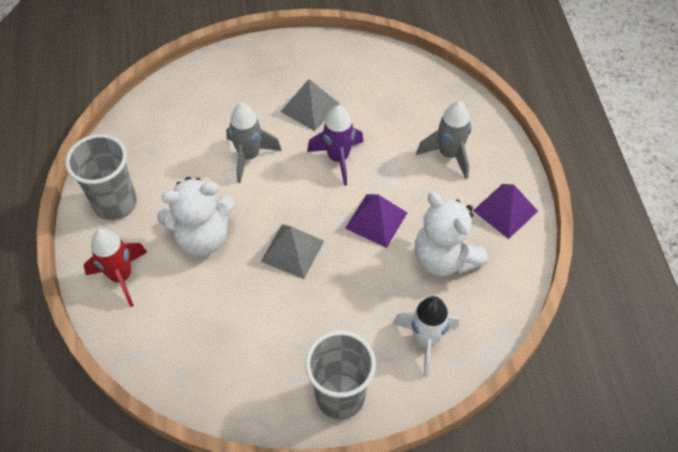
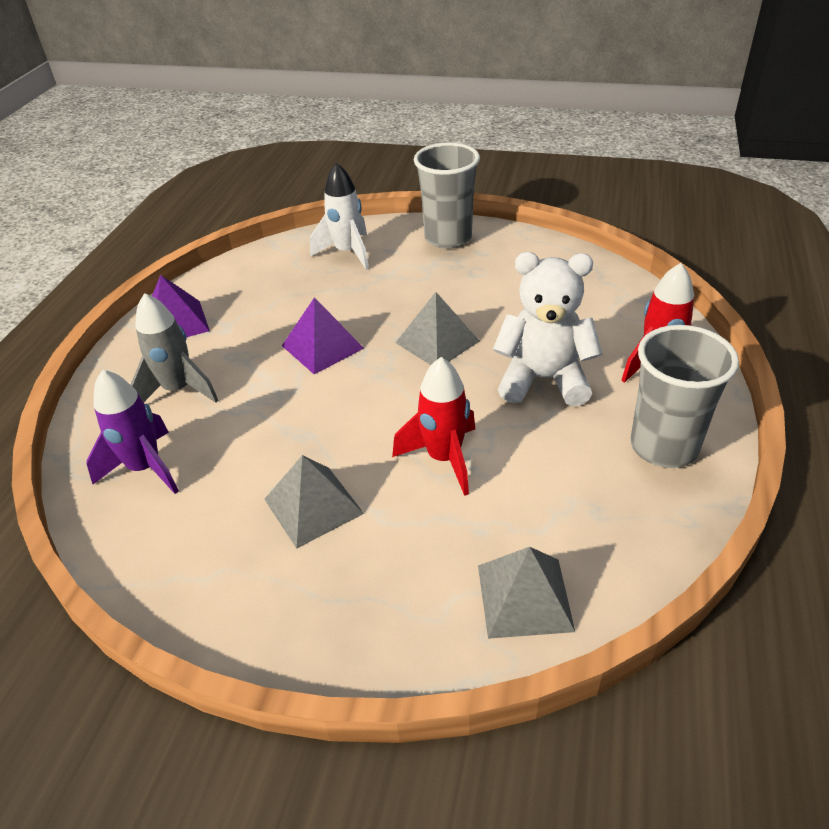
camera: 155 degrees left, 15 degrees down
grey rocket [226,103,282,183] -> red rocket [392,357,475,496]
purple rocket [307,105,364,186] -> purple rocket moved to [86,369,179,494]
white teddy bear [415,192,488,276] -> none
none -> grey pyramid [478,547,575,639]

